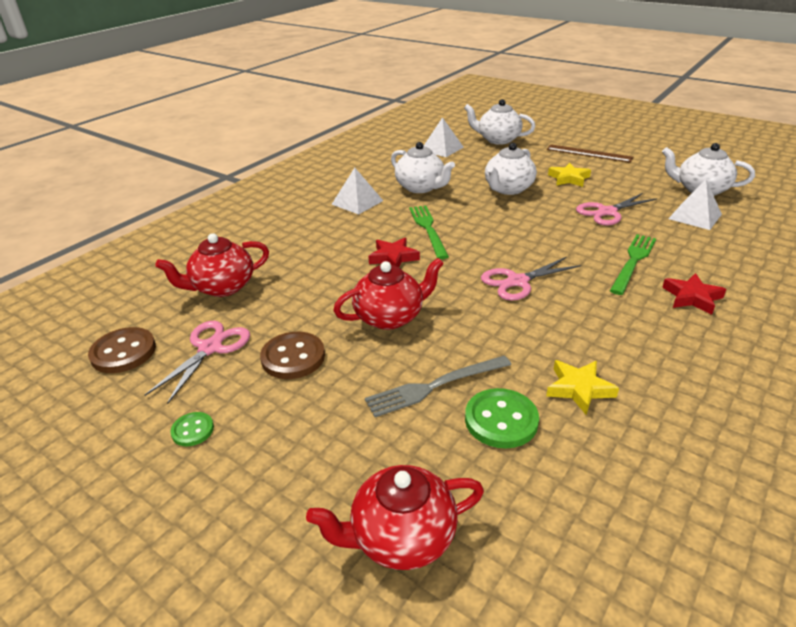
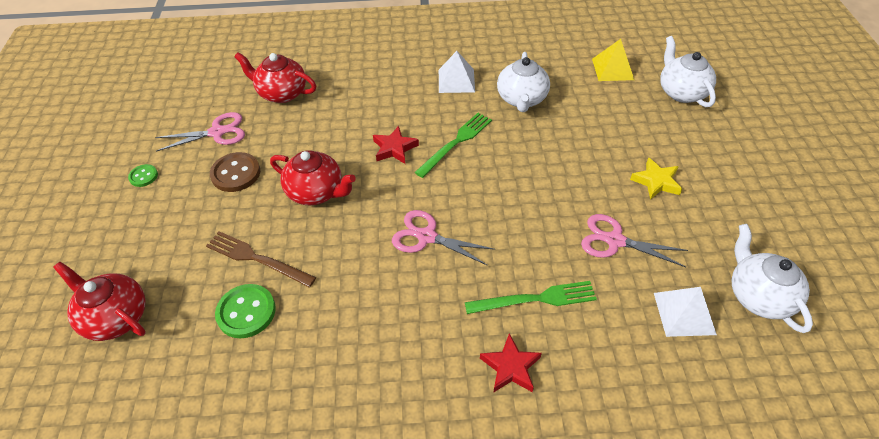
camera: 50 degrees right, 15 degrees up
brown button [88,327,156,373] -> none
grey fork [365,356,511,417] -> brown fork [206,231,316,287]
white pyramid [424,117,464,157] -> yellow pyramid [592,39,634,81]
white teapot [485,143,537,195] -> none
yellow star [546,360,619,415] -> none
brown ruler [547,144,633,163] -> none

